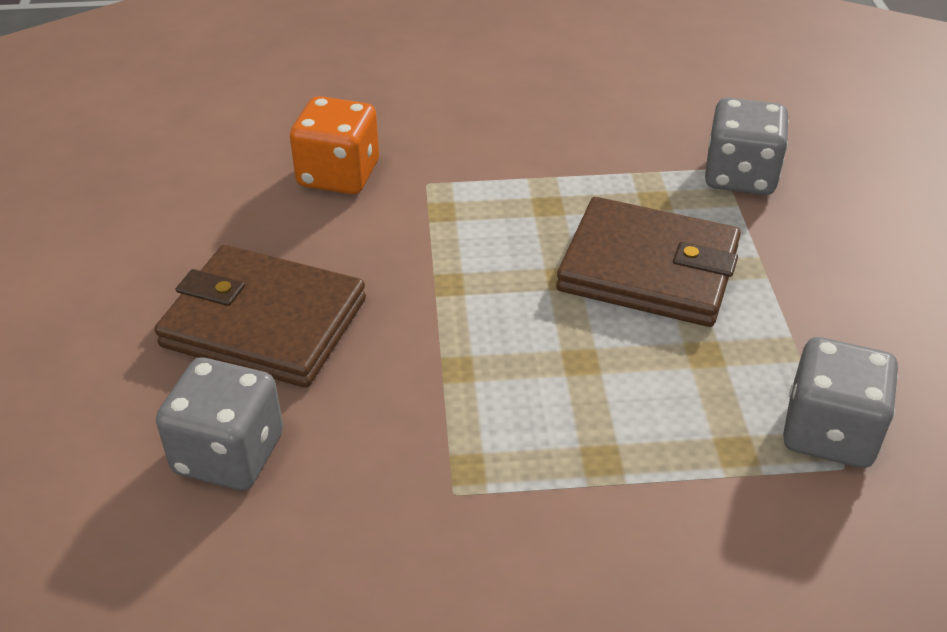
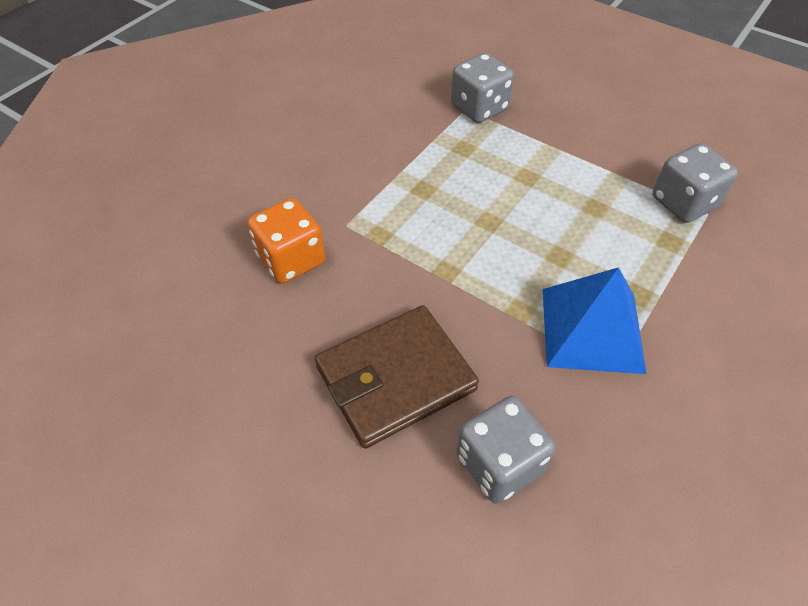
camera: 50 degrees left, 10 degrees up
brown wallet [556,197,741,327] -> none
none -> blue pyramid [543,267,647,374]

